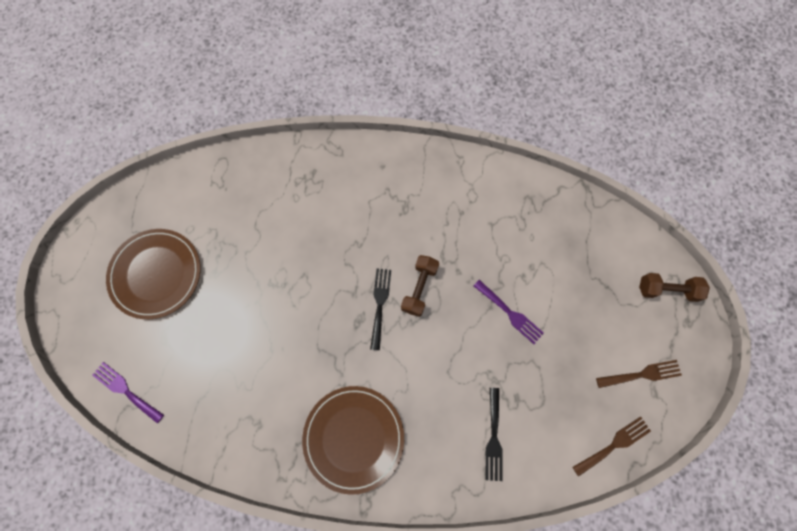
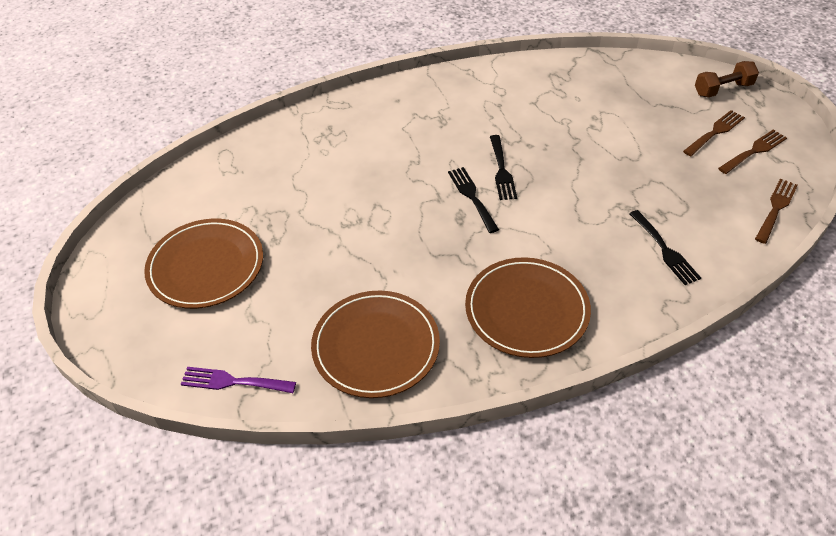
camera: 25 degrees left, 25 degrees down
brown dumbbell [401,255,439,317] -> black fork [490,135,517,200]
purple fork [474,280,544,344] -> none
none -> brown plate [311,291,440,398]
none -> brown fork [683,110,745,156]

